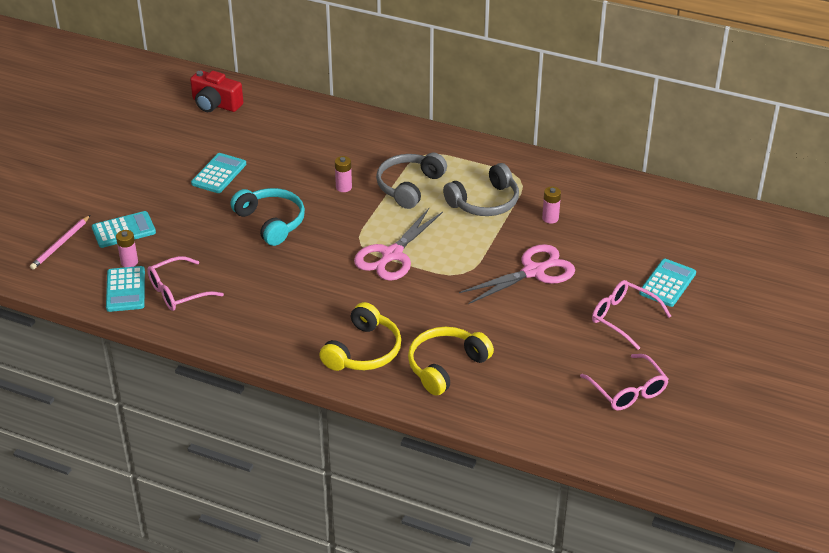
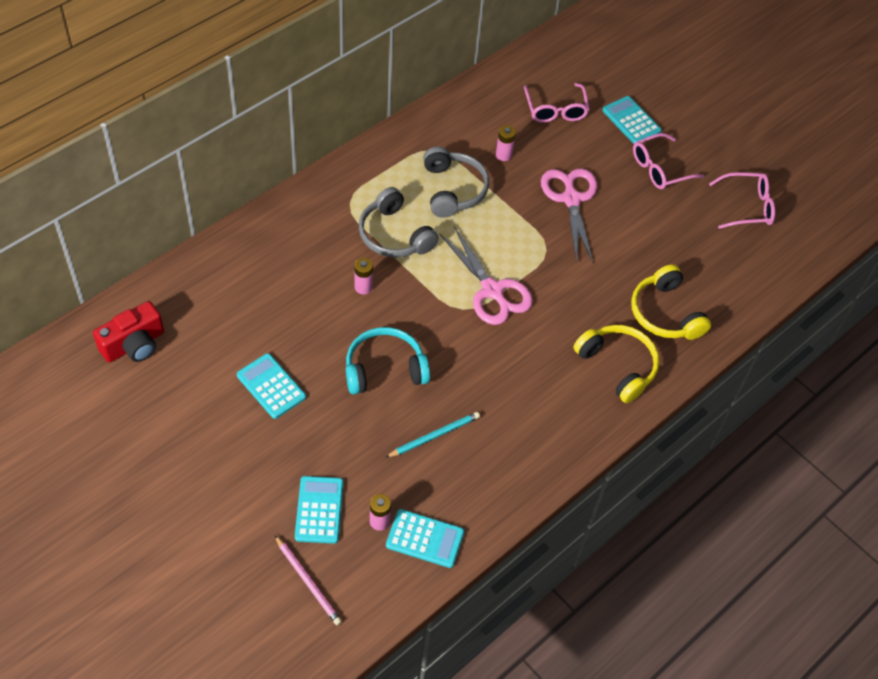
camera: 70 degrees left, 15 degrees up
pink glasses [147,256,224,311] -> pink glasses moved to [524,83,589,123]
none -> turquoise pencil [385,412,480,458]

